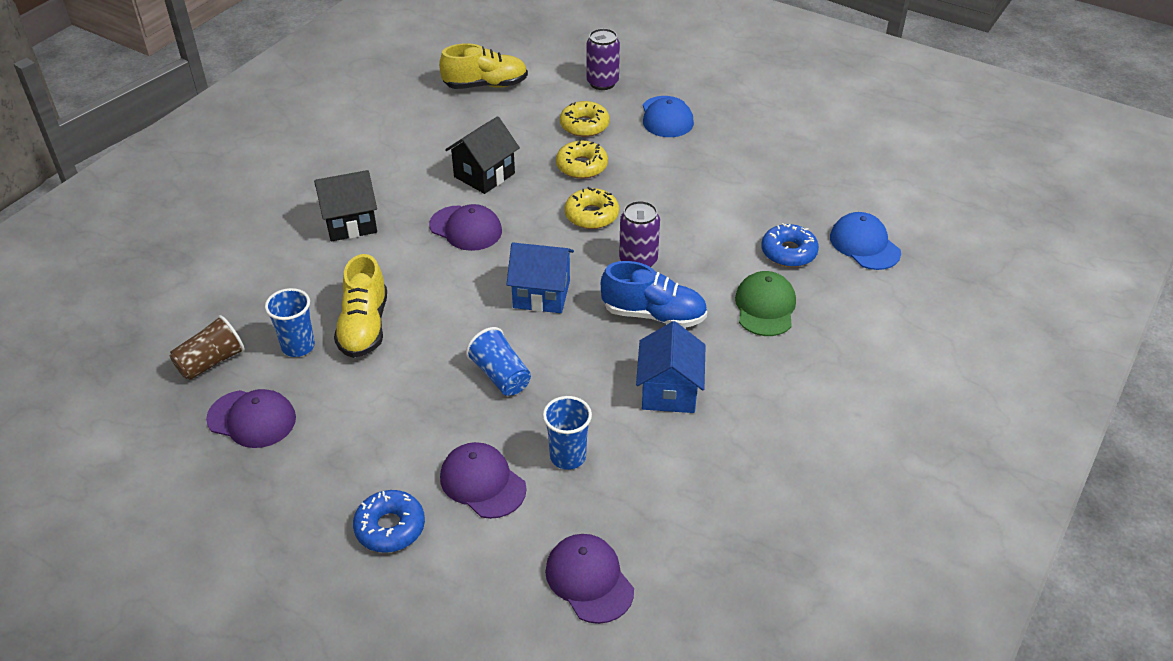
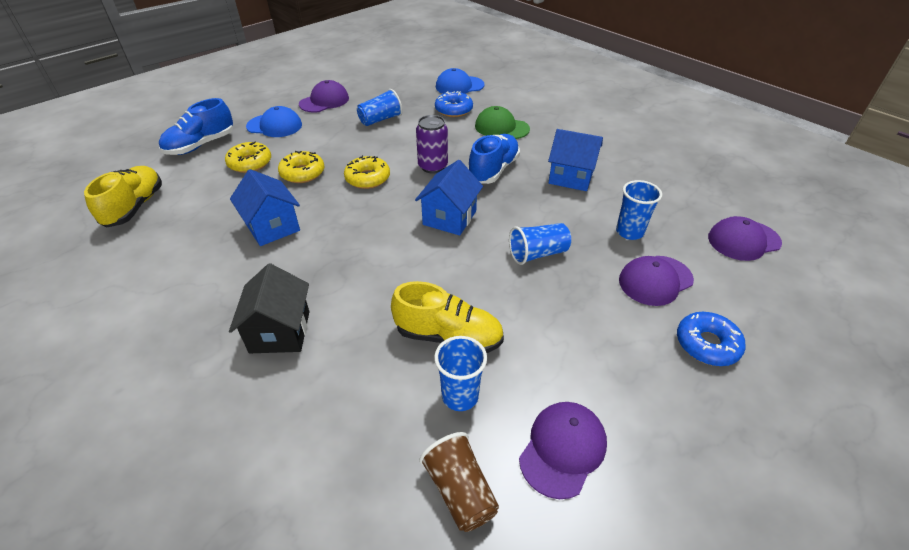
camera: 75 degrees left, 0 degrees up
purple cap [429,204,502,251] -> purple cap moved to [299,80,349,113]
black house [445,116,520,194] -> blue house [230,169,300,246]
purple can [587,28,620,90] -> blue shoe [159,98,233,155]
none -> blue cup [357,89,403,126]

